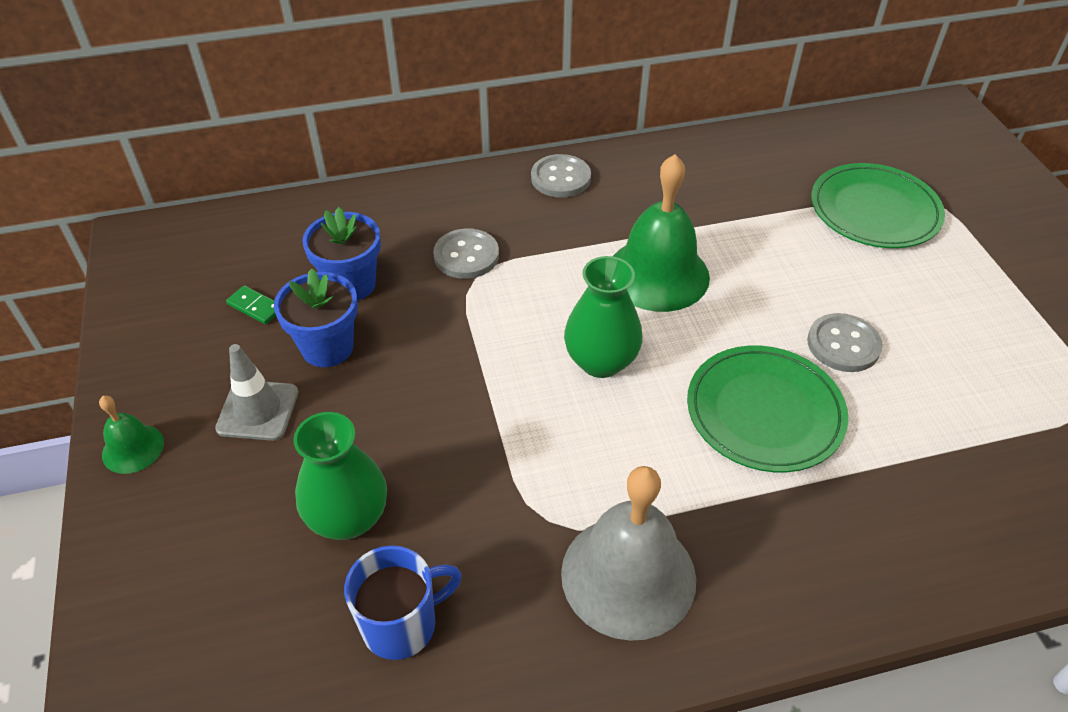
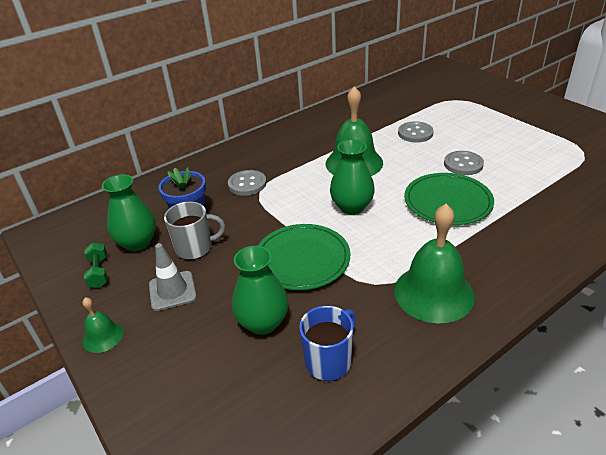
camera: 20 degrees left, 10 degrees down
green domino [226,285,276,324] -> green vase [102,174,156,252]
blue flower pot [274,268,358,367] -> grey mug [164,202,225,260]
grey button [531,154,591,198] -> grey button moved to [398,121,434,142]
grey bell [561,466,696,641] -> green bell [394,204,475,323]
green plate [811,163,945,248] -> green plate moved to [258,224,350,290]
none -> green dumbbell [84,242,108,288]

